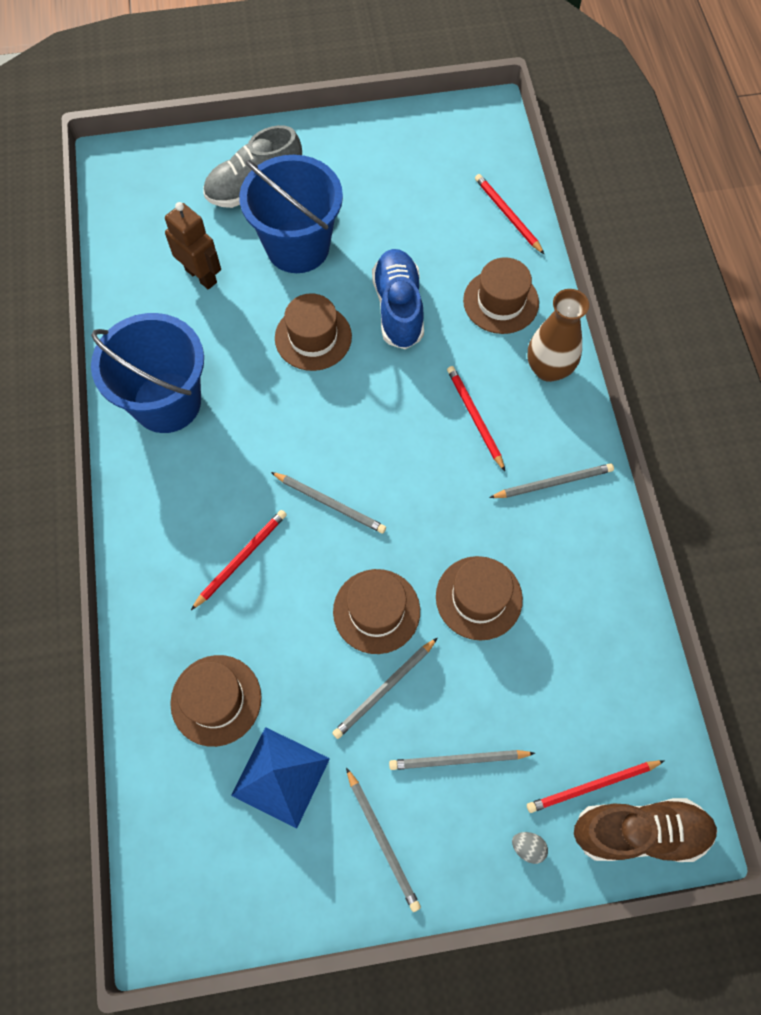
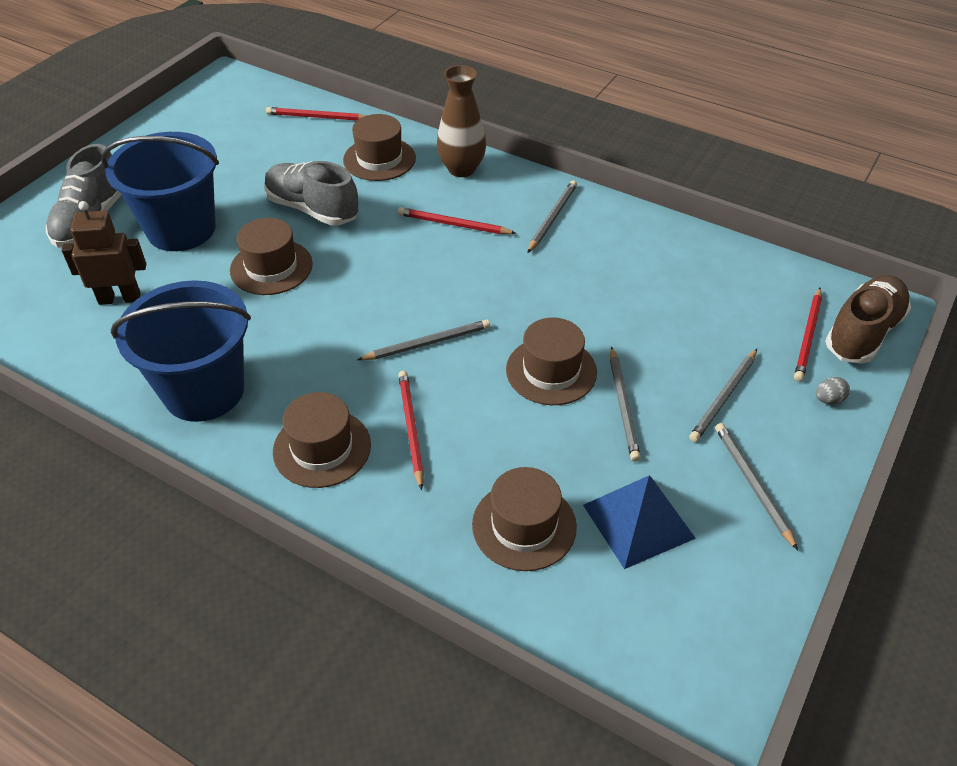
camera: 50 degrees left, 20 degrees down
grey pencil [346,767,421,912] -> grey pencil turned 120 degrees counterclockwise [715,423,798,550]
blue shoe [372,249,424,349] -> grey shoe [264,161,359,225]
brown hat [436,556,523,640] -> brown hat moved to [273,392,371,488]

